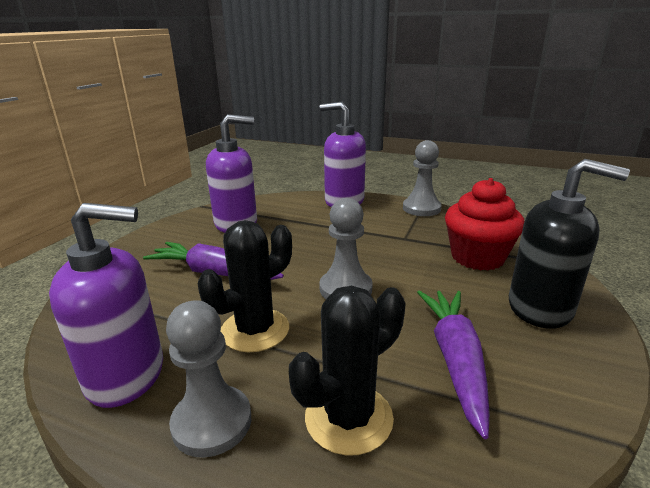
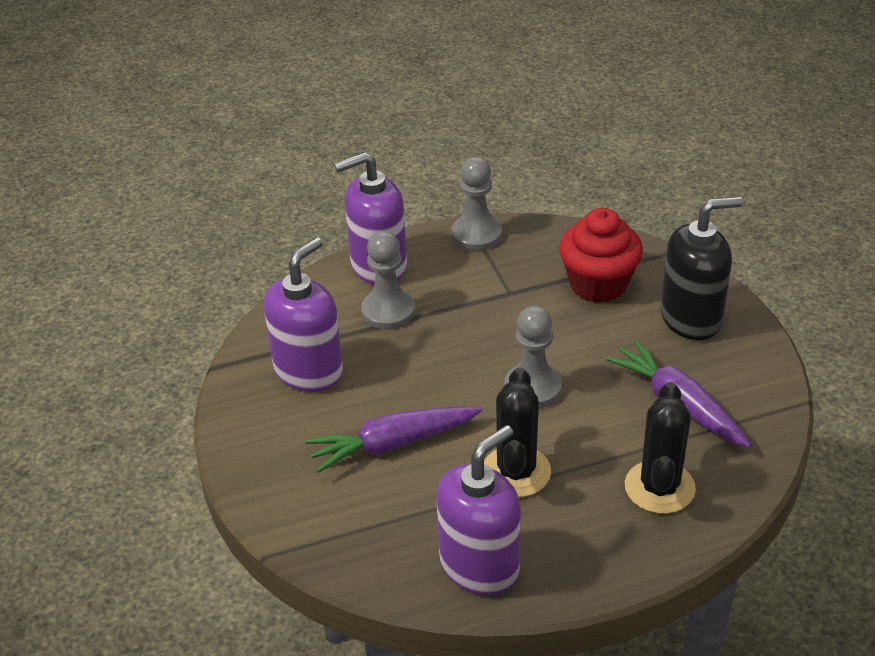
camera: 40 degrees left, 15 degrees up
grey pawn [166,300,251,458] -> grey pawn moved to [361,231,415,330]

